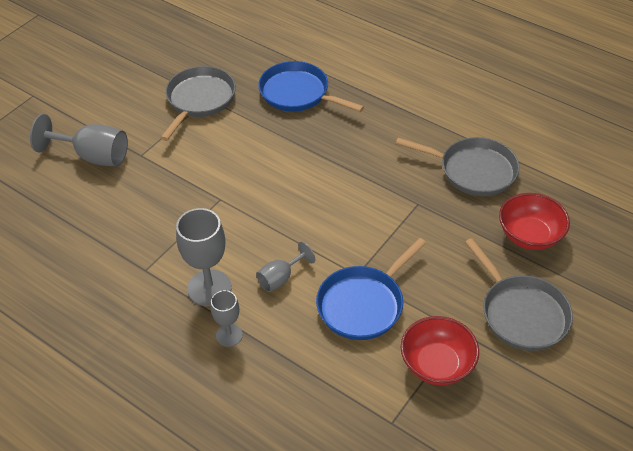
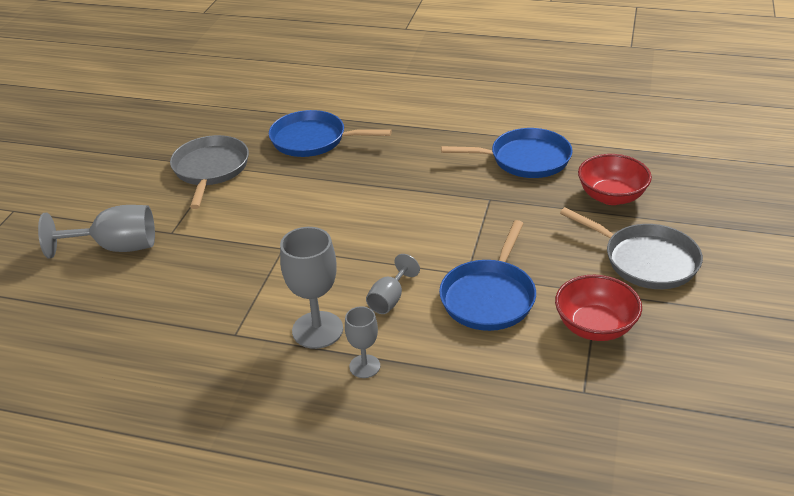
camera: 20 degrees left, 10 degrees down
grey pan [396,137,520,196] -> blue pan [441,128,573,178]

